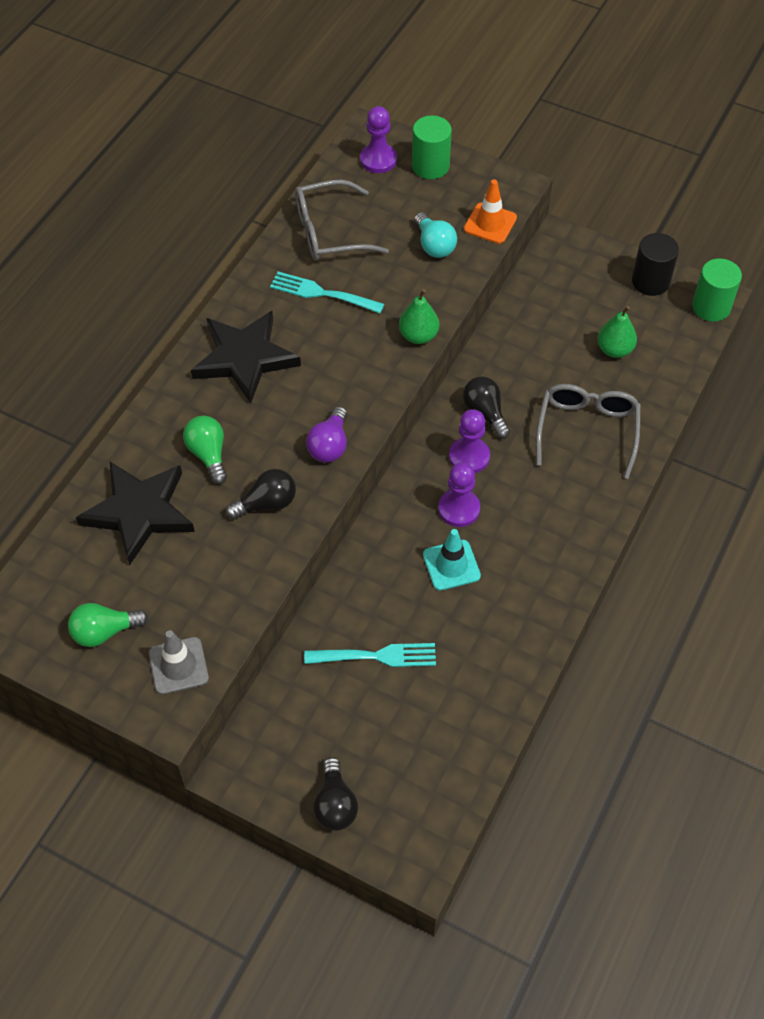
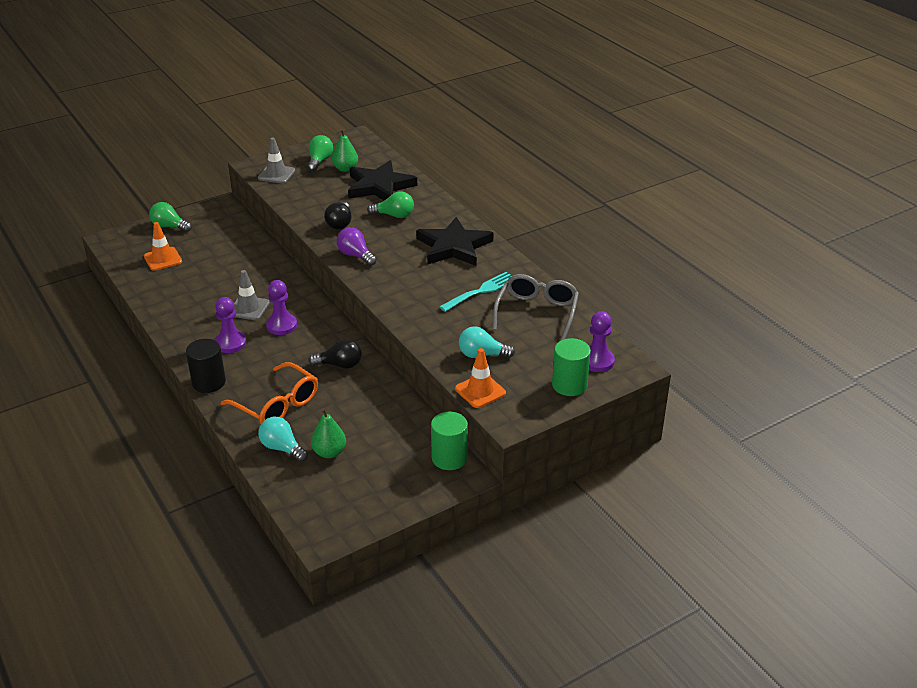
camera: 120 degrees right, 20 degrees down
turquoise fork [304,643,436,667] -> none
black light bulb [313,757,358,831] -> green light bulb [149,202,192,232]
green pear [399,289,439,344] -> green pear moved to [332,129,358,172]
turquoise traffic cone [423,529,481,591] -> grey traffic cone [234,270,270,320]
purple pawn [449,409,490,473] -> purple pawn moved to [215,297,246,353]
grey glasses [536,384,641,479] -> orange glasses [220,362,318,424]
black cylinder [632,233,679,296] -> black cylinder moved to [186,339,226,393]
green cylinder [692,258,742,322] -> green cylinder moved to [431,412,468,470]
none -> orange traffic cone [144,222,182,271]
none -> turquoise light bulb [258,417,308,462]

